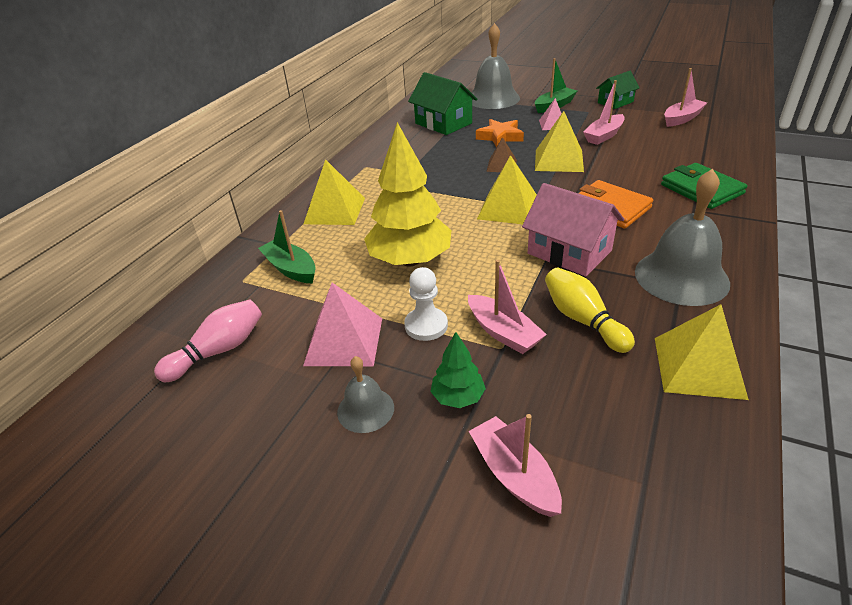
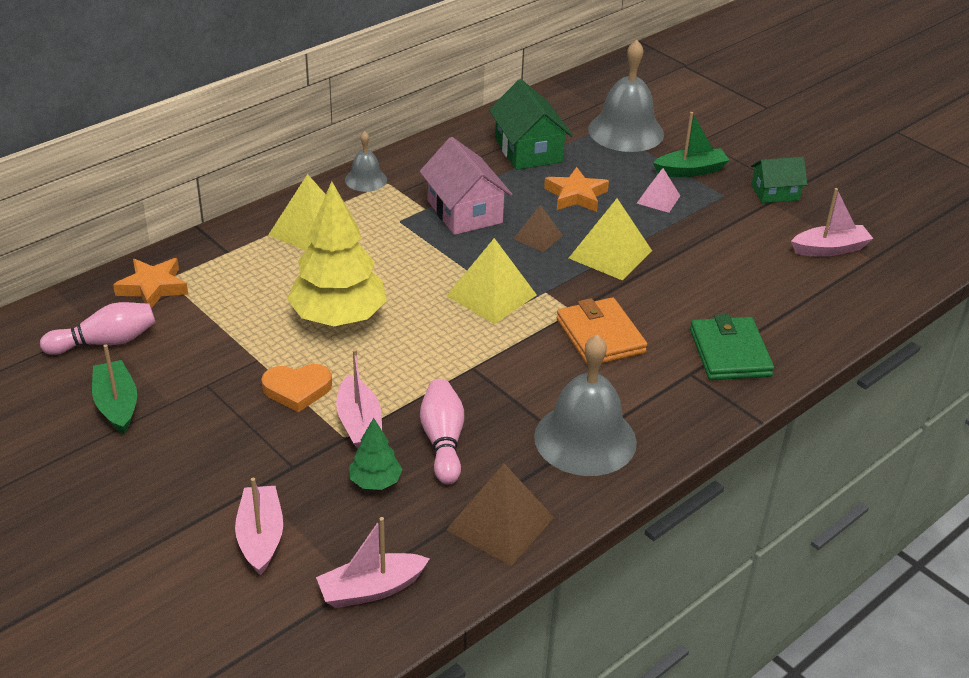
camera: 20 degrees right, 0 degrees up
green boat [258,210,316,284] -> green boat moved to [92,344,137,434]
pink pyramid [303,283,382,366] -> none
grey bell [337,356,394,433] -> grey bell moved to [345,131,387,192]
white pawn [404,267,448,341] -> orange heart [261,364,332,412]
green tree [430,332,486,408] -> green tree moved to [349,418,402,490]
pink house [522,183,624,276] -> pink house moved to [419,137,513,235]
yellow bowling pin [545,268,635,353] -> pink bowling pin [420,379,464,484]
pink boat [583,80,625,145] -> pink boat moved to [316,517,430,608]
yellow pyramid [655,304,749,400] -> brown pyramid [446,464,554,566]
none -> orange star [113,258,188,308]

